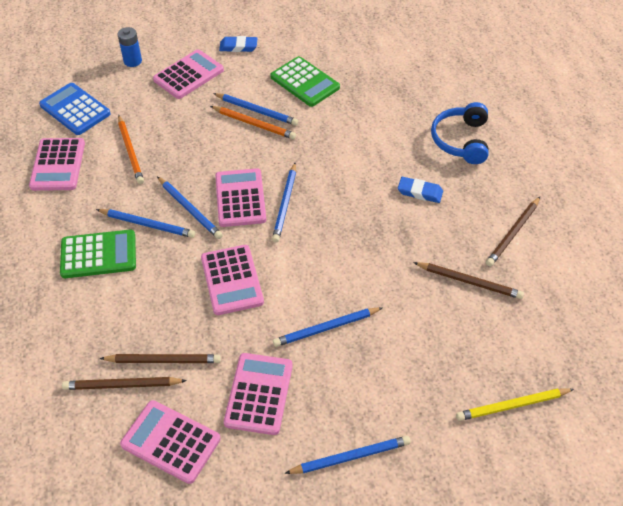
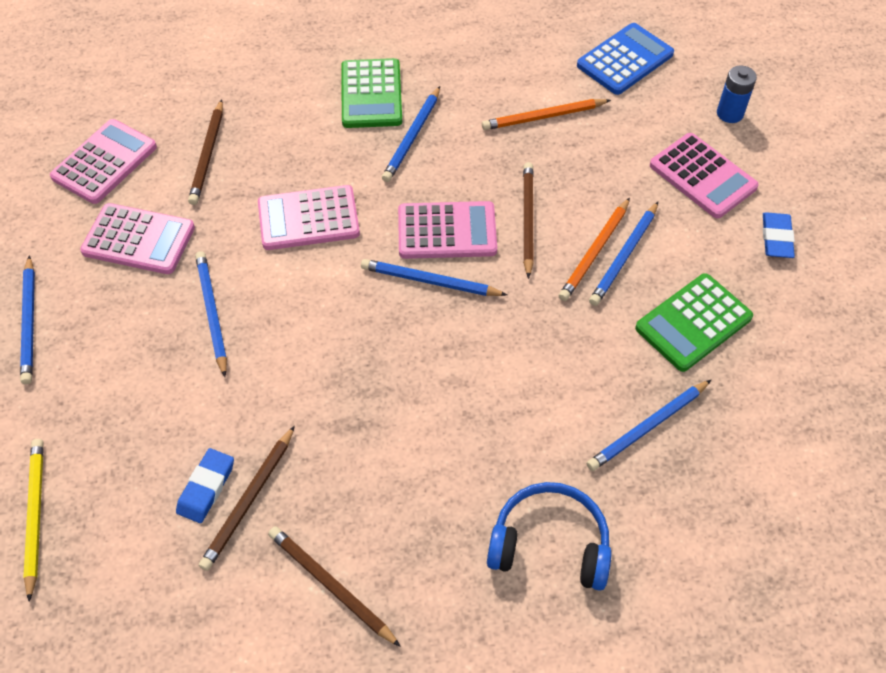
camera: 95 degrees right, 5 degrees up
pink calculator [29,138,85,191] -> none
brown pencil [62,377,187,390] -> brown pencil moved to [523,162,534,279]
blue pencil [157,176,223,239] -> blue pencil moved to [587,380,711,471]
blue eraser [398,177,443,203] -> blue eraser moved to [176,448,234,523]

